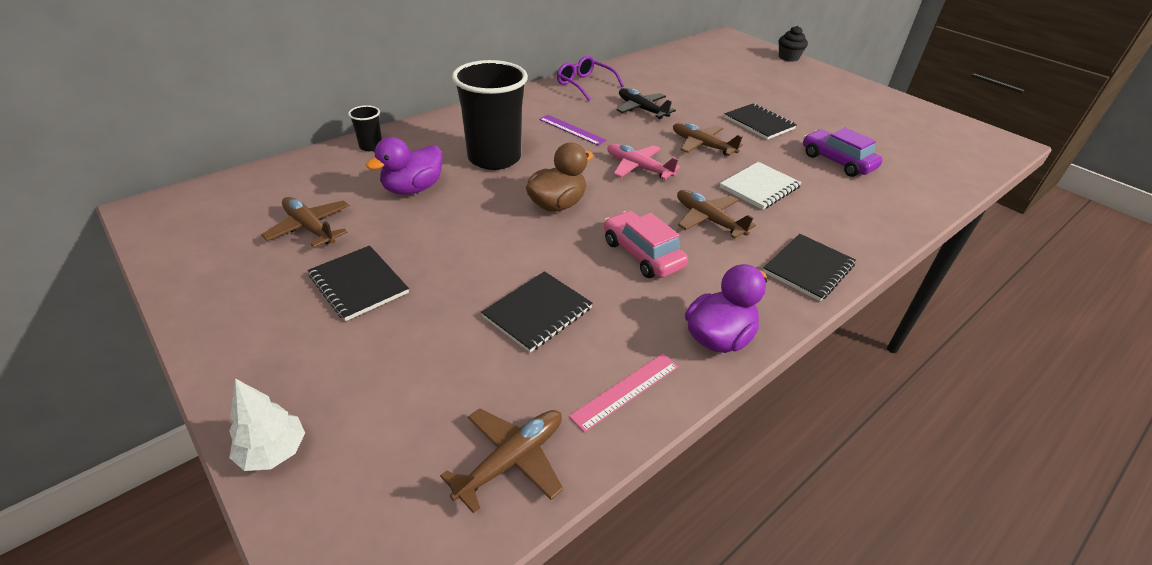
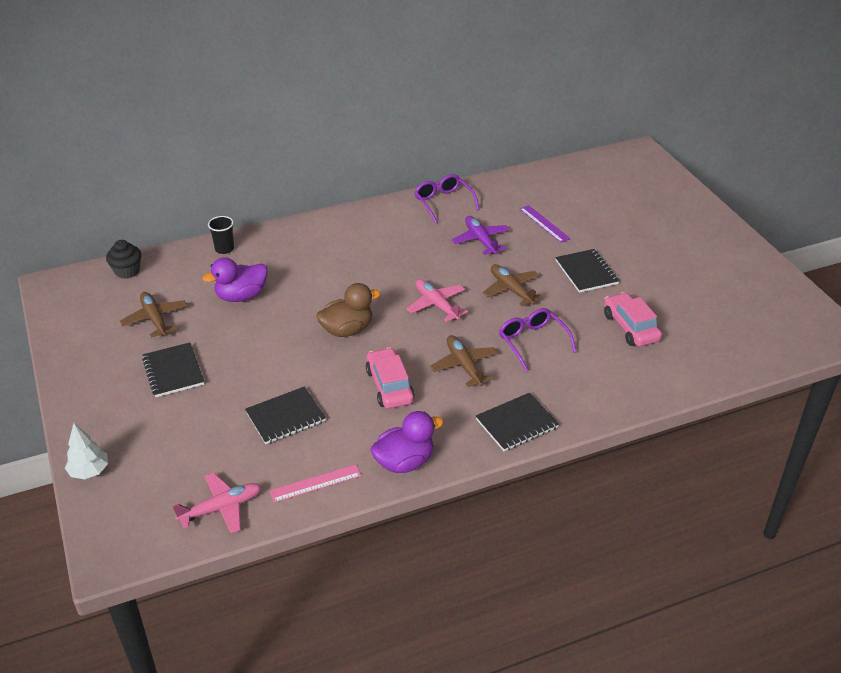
camera: 20 degrees right, 0 degrees up
brown plane [440,408,563,513] -> pink plane [173,473,262,534]
black cup [452,60,528,170] -> none
purple ruler [539,115,606,145] -> purple ruler moved to [520,205,571,243]
black plane [617,88,676,119] -> purple plane [451,216,510,255]
white notebook [720,162,802,210] -> purple glasses [499,308,577,371]
black cupcake [779,26,808,62] -> black cupcake moved to [106,240,141,279]
purple car [803,128,883,177] -> pink car [604,292,662,346]

